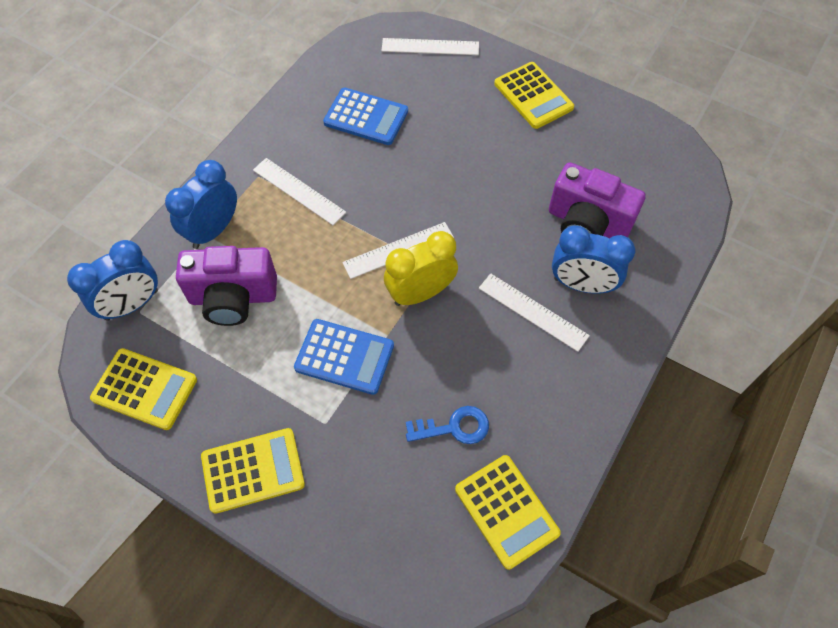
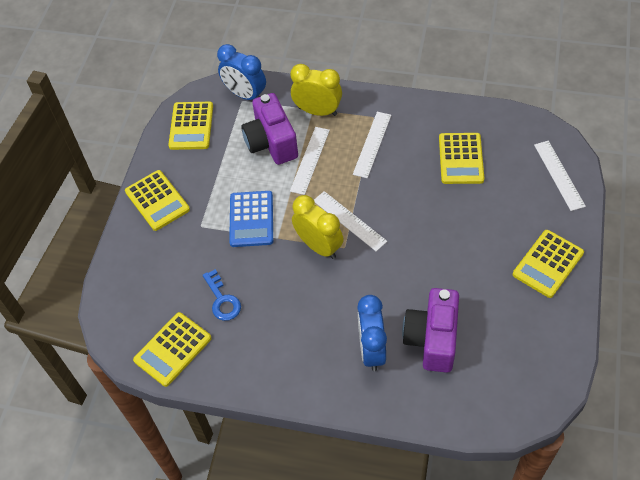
camera: 75 degrees right, 5 degrees down
blue clock [165,160,237,249] -> yellow clock [290,64,342,116]
blue calculator [323,88,408,145] -> yellow calculator [439,133,484,184]
white ruler [479,273,590,352] -> white ruler moved to [290,127,330,195]

